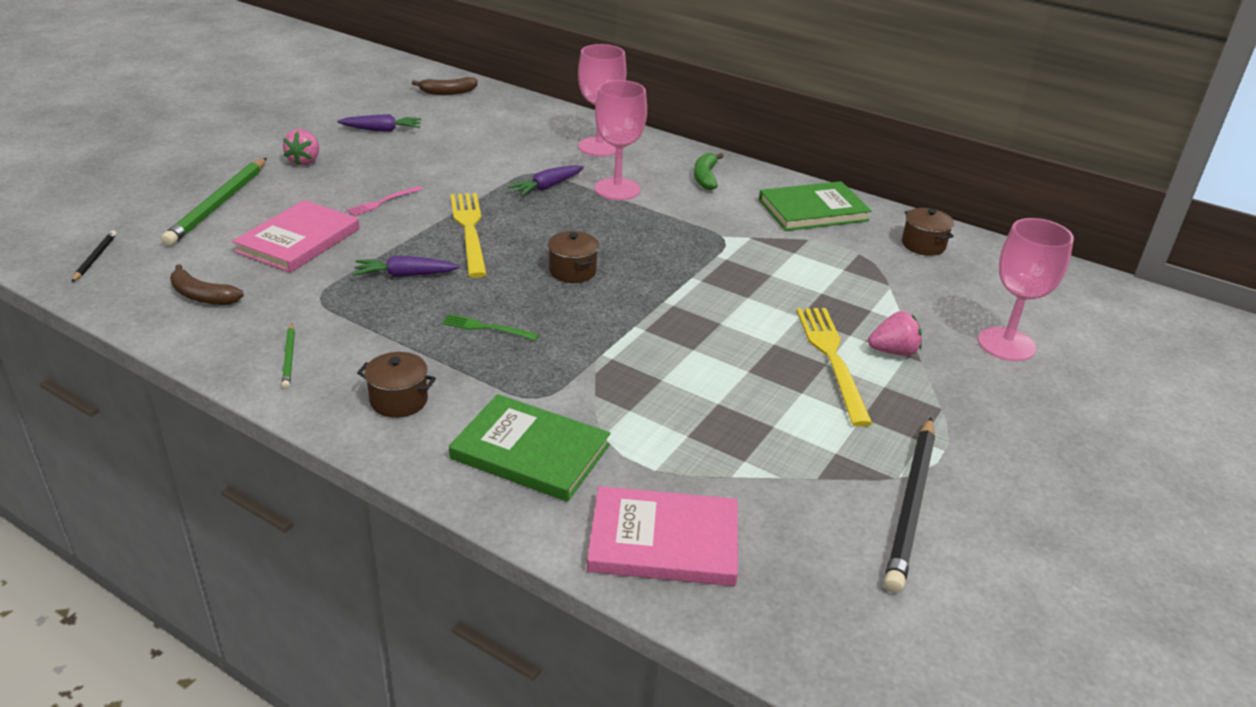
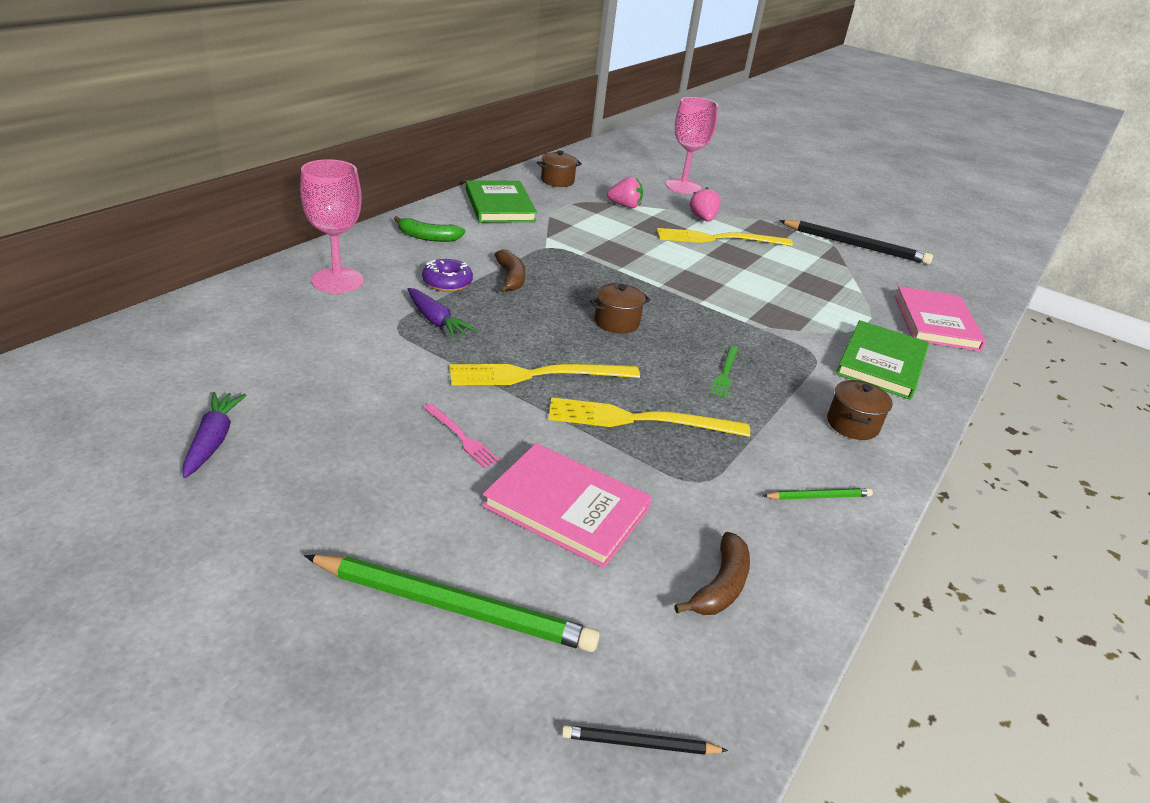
camera: 90 degrees left, 0 degrees up
pink strawberry [283,129,319,166] -> pink strawberry moved to [607,177,643,208]
purple carrot [353,256,460,277] -> yellow fork [548,397,750,437]
brown banana [412,77,478,95] -> brown banana moved to [494,250,525,293]
pink goblet [594,80,647,200] -> purple donut [422,259,473,292]

